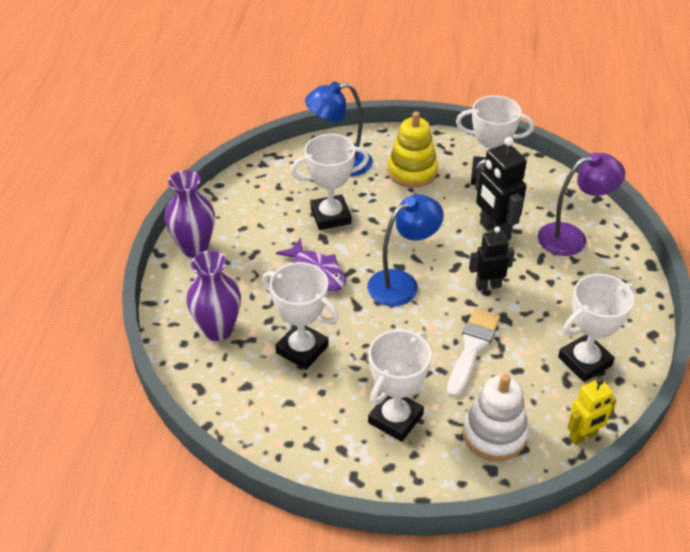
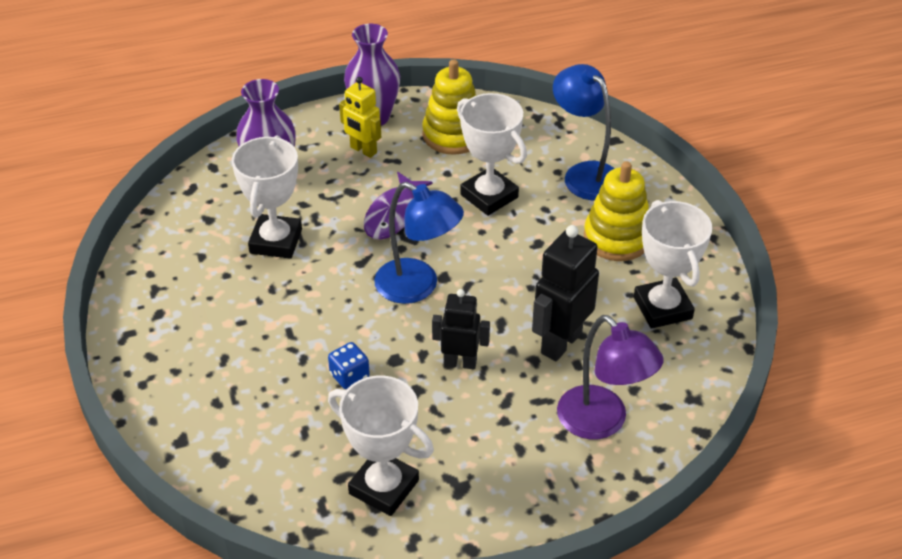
camera: 65 degrees right, 0 degrees up
white trophy [368,330,431,442] -> none
white brush [447,308,500,397] -> blue dice [328,342,370,389]
white stacking toy [463,374,529,461] -> none
black robot [469,227,515,291] -> black robot turned 45 degrees counterclockwise [432,289,490,369]
yellow robot [567,378,617,445] -> yellow robot moved to [339,77,381,158]
none -> yellow stacking toy [422,59,476,155]

